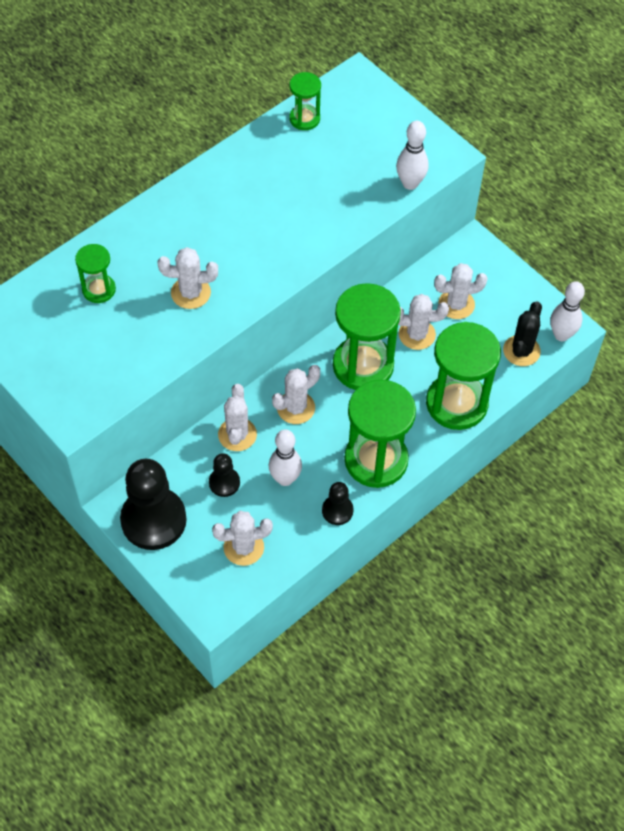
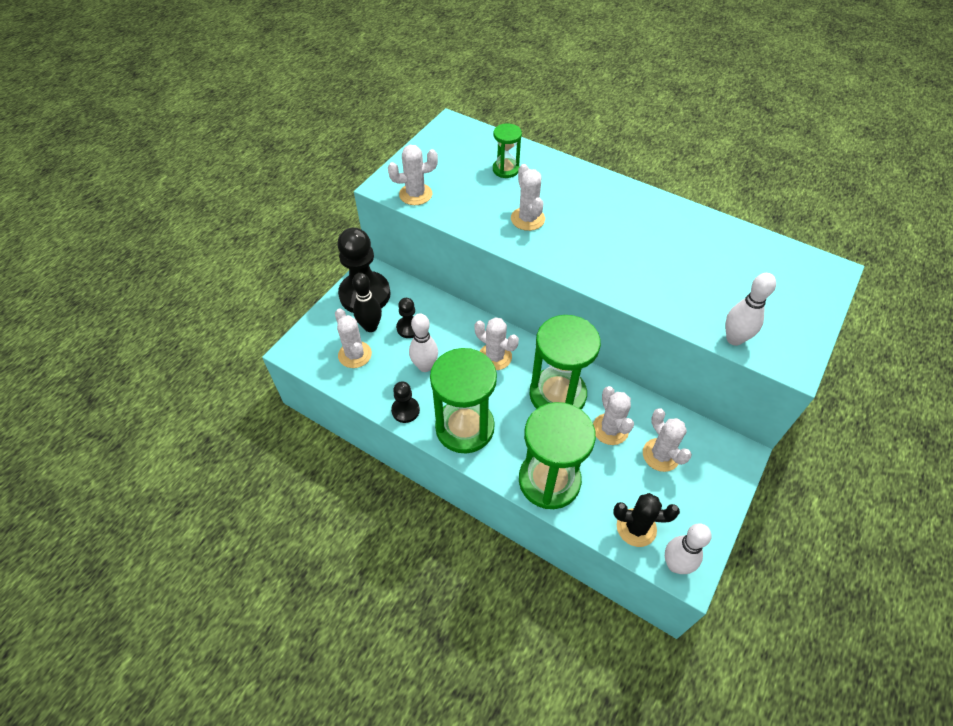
camera: 75 degrees right, 5 degrees down
white cactus [218,384,257,451] -> white cactus moved to [388,145,438,205]
green hourglass [289,72,321,130] -> none
none -> black bowling pin [352,273,382,332]

